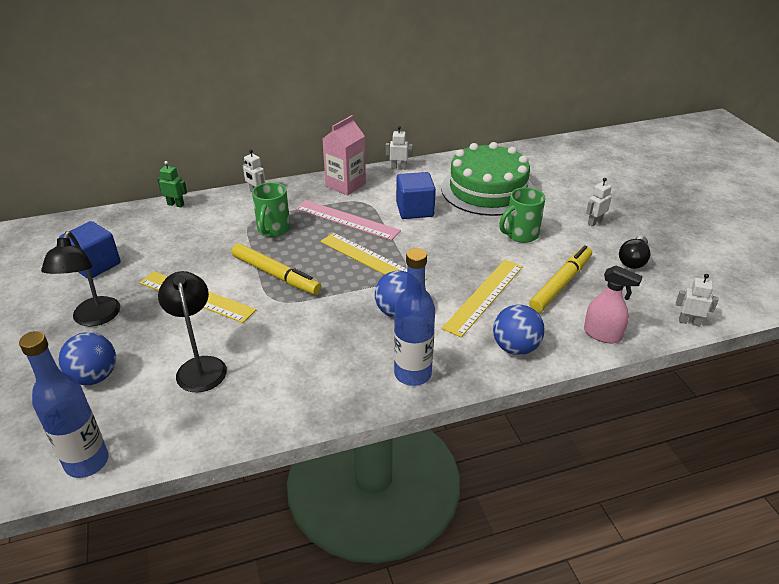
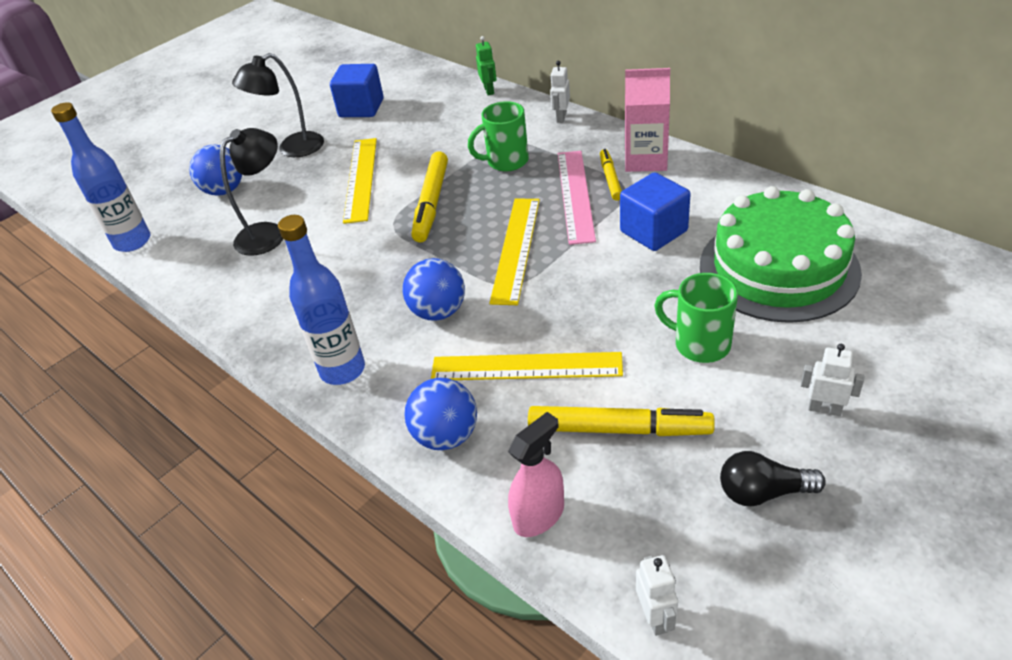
camera: 65 degrees right, 5 degrees up
white robot [386,126,413,170] -> none
pink spray bottle [584,265,643,343] -> pink spray bottle turned 135 degrees counterclockwise [508,412,564,537]
none -> yellow marker [600,149,622,201]

